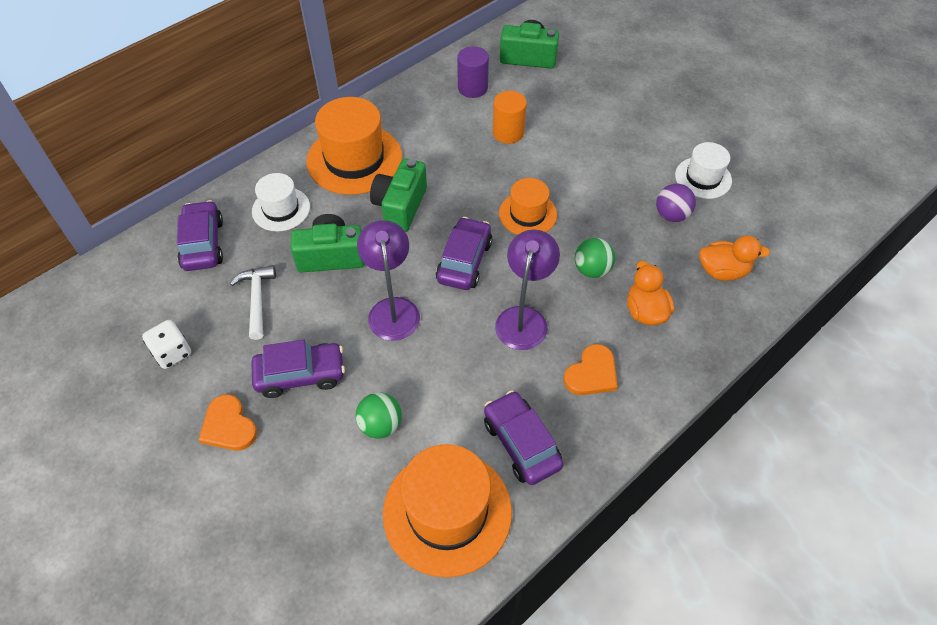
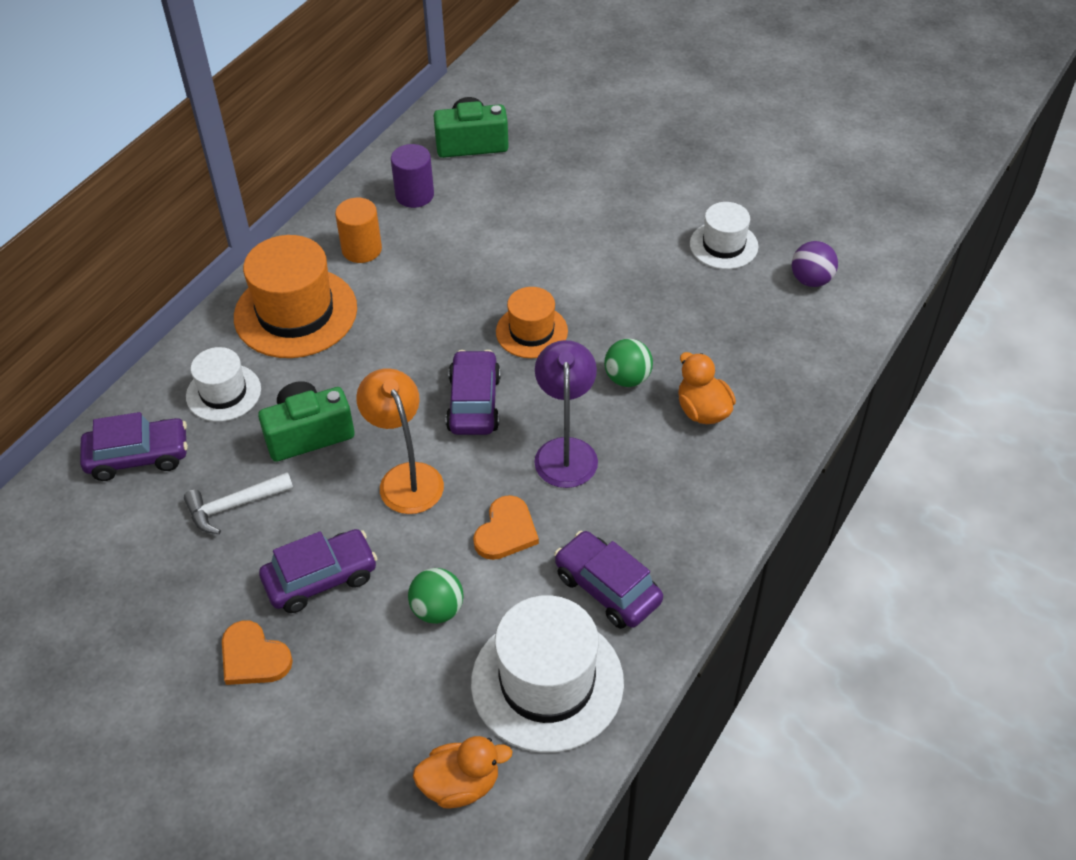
camera: 15 degrees left, 5 degrees down
white dice [142,320,191,369] -> none
purple car [177,200,223,271] -> purple car turned 105 degrees clockwise [80,412,188,481]
white hammer [230,265,276,340] -> white hammer turned 90 degrees counterclockwise [184,472,293,534]
purple lamp [357,220,420,341] -> orange lamp [356,368,444,514]
green camera [370,158,427,232] -> none
orange hat [383,444,512,578] -> white hat [471,595,624,753]
orange cylinder [493,91,527,144] -> orange cylinder moved to [335,198,382,263]
orange heart [564,344,618,395] -> orange heart moved to [473,495,539,560]
purple ball [656,184,696,222] -> purple ball moved to [791,241,838,287]
orange duck [699,235,770,281] -> orange duck moved to [413,736,513,809]

